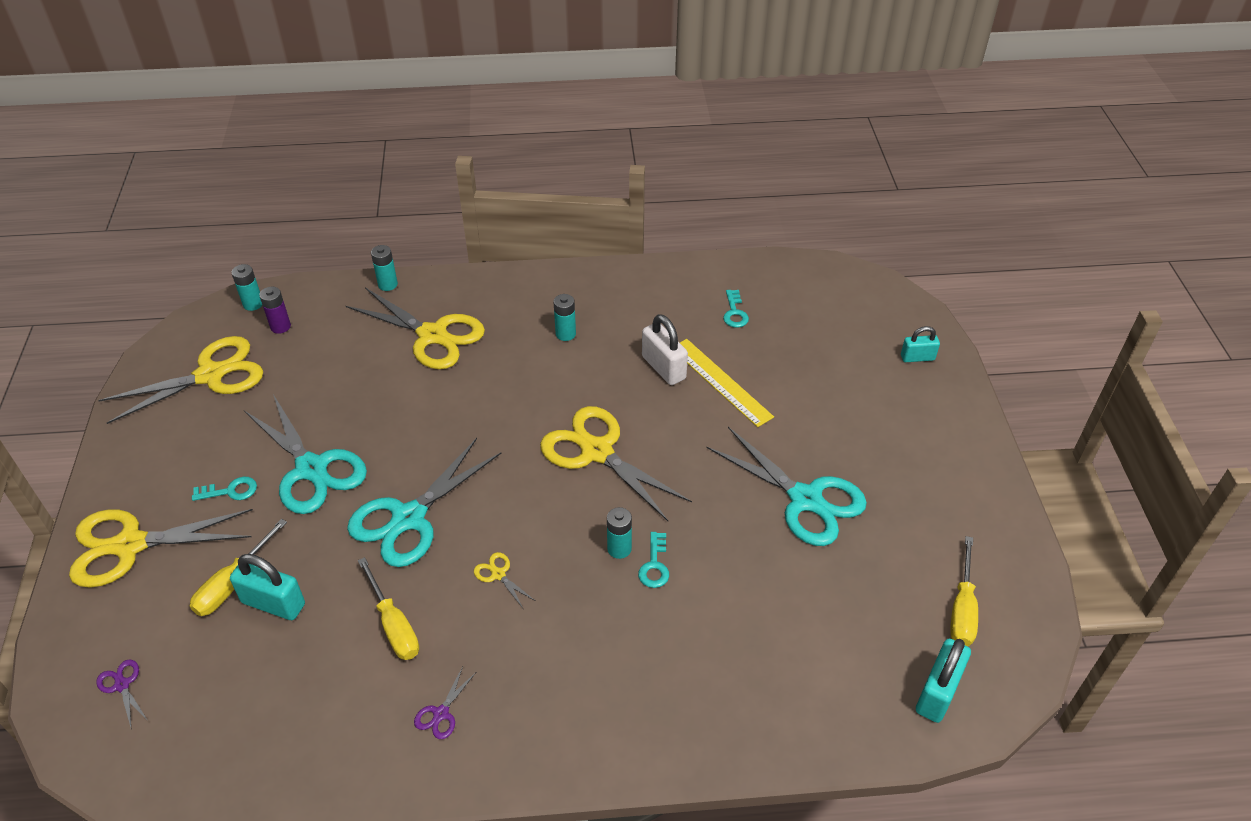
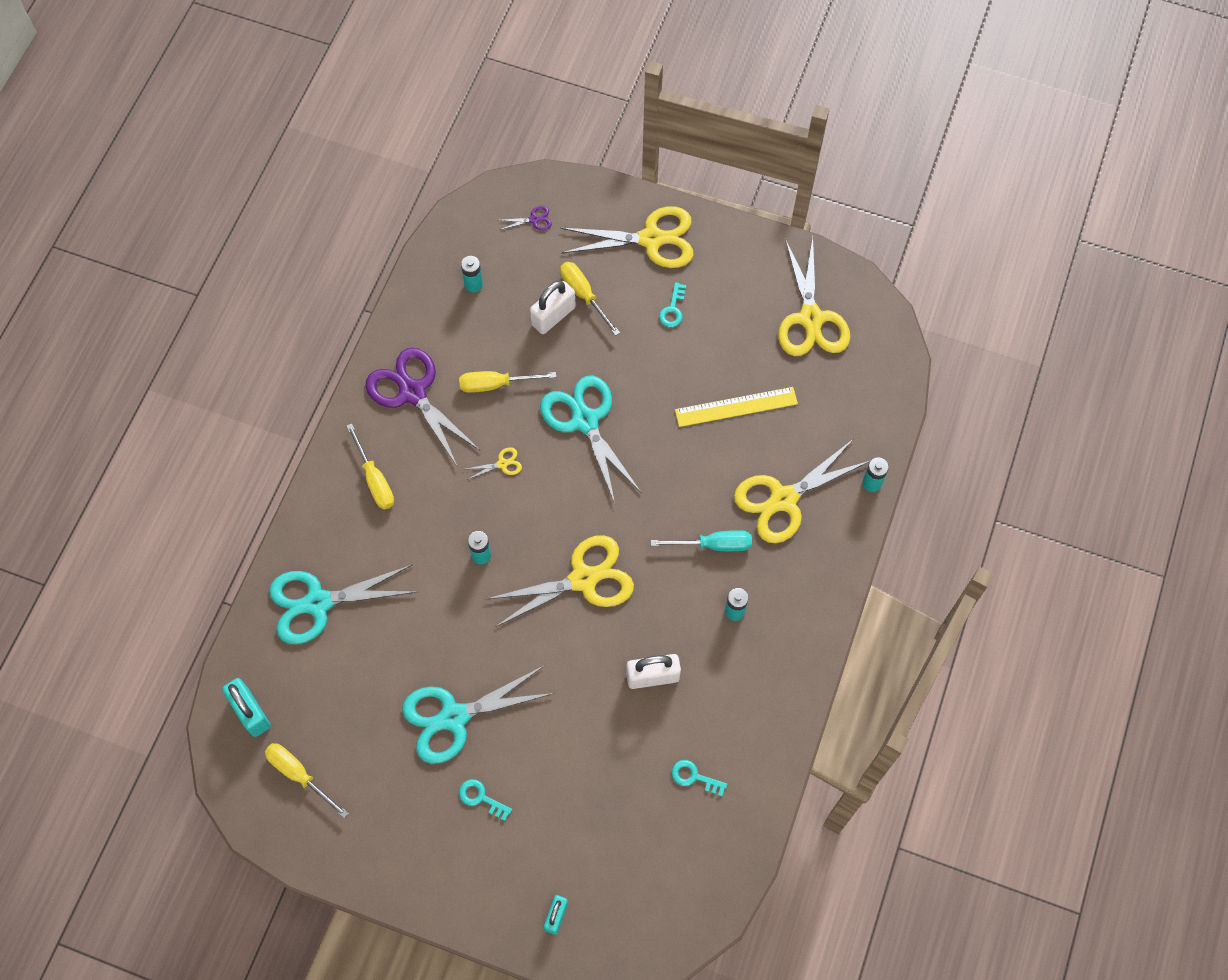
camera: 115 degrees right, 20 degrees up
yellow scissors [69,509,253,588] -> yellow scissors turned 75 degrees clockwise [561,206,694,268]
turquoise padlock [230,554,305,620] -> white padlock [530,281,576,334]
turquoise battery [231,264,262,311] -> turquoise battery moved to [461,256,483,292]
turquoise scissors [244,394,367,514] -> turquoise scissors moved to [269,565,417,644]
purple battery [259,287,291,334] -> none
purple scissors [414,666,476,739] -> purple scissors [365,347,481,466], size x2.47
turquoise key [638,532,669,588] -> turquoise key moved to [459,779,512,821]
yellow ruler [680,339,774,427] -> yellow ruler moved to [675,387,798,427]
none -> yellow screwdriver [346,424,394,509]
none -> turquoise screwdriver [651,530,752,551]

